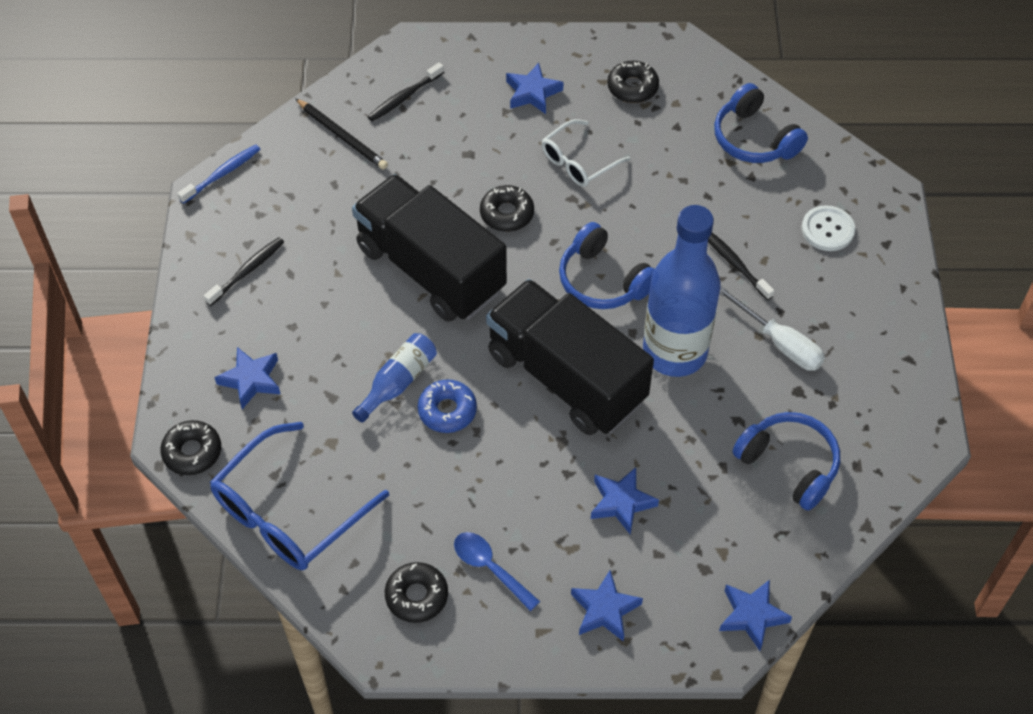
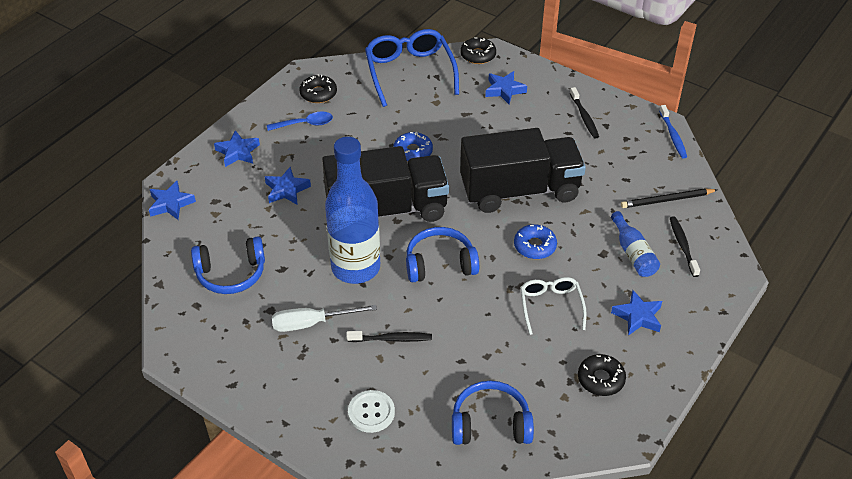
camera: 125 degrees right, 10 degrees down
blue bottle [352,333,437,423] -> blue bottle moved to [611,211,660,277]
black donut [480,185,534,232] -> blue donut [514,224,557,259]

